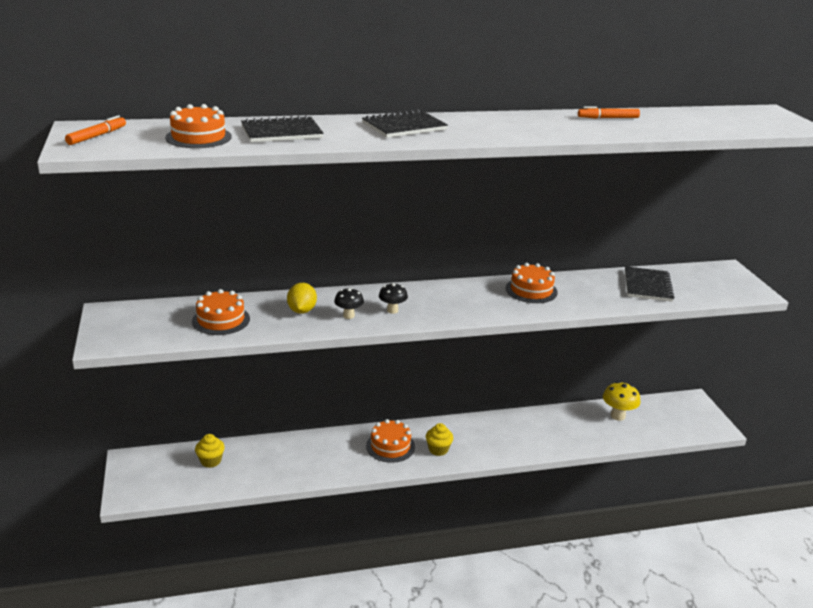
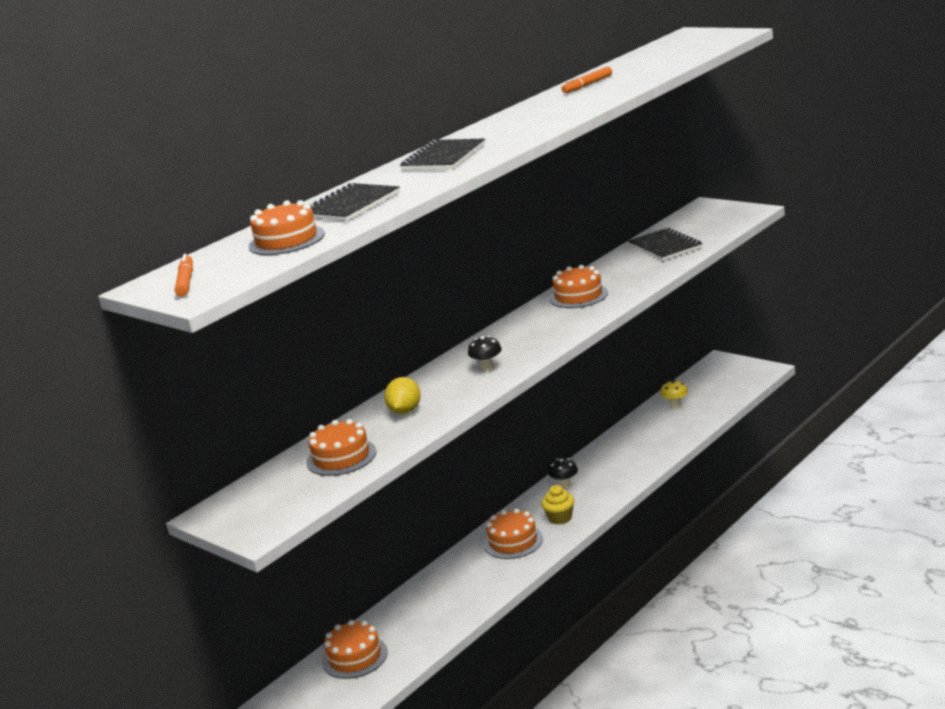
camera: 30 degrees left, 5 degrees down
yellow cupcake [195,434,225,468] -> orange cake [322,620,388,679]
yellow lemon [287,283,317,314] -> yellow lemon turned 45 degrees clockwise [384,377,421,414]
black mushroom [334,288,364,319] -> black mushroom moved to [548,458,578,489]
yellow mushroom [603,381,640,421] -> yellow mushroom [660,380,688,409], size x0.66

